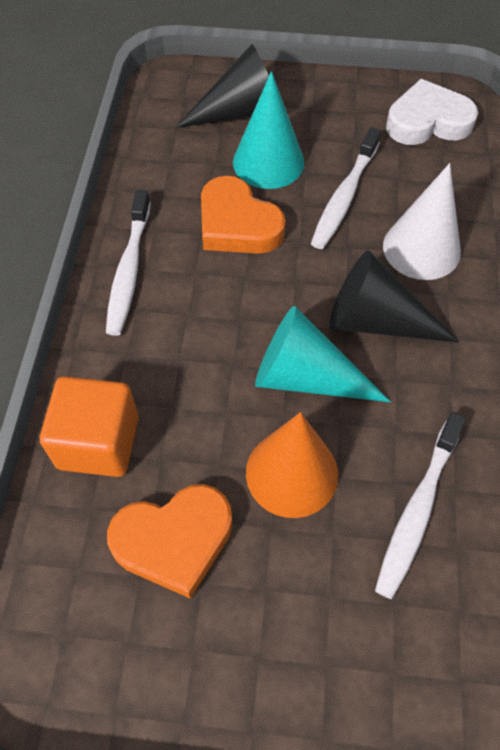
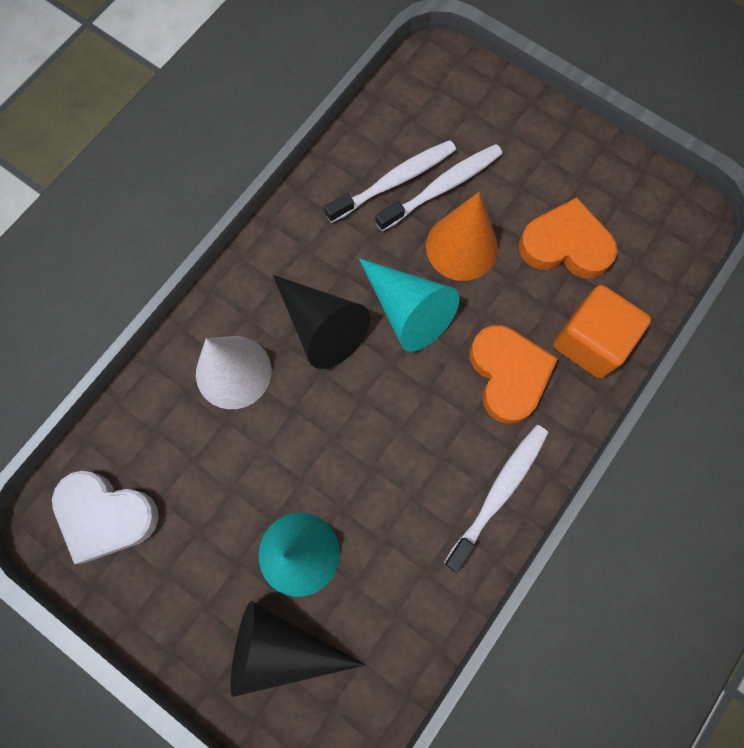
camera: 150 degrees left, 15 degrees up
orange heart [201,176,286,254] -> orange heart moved to [470,325,558,424]
white toothbrush [311,127,381,249] -> white toothbrush moved to [375,144,503,231]

